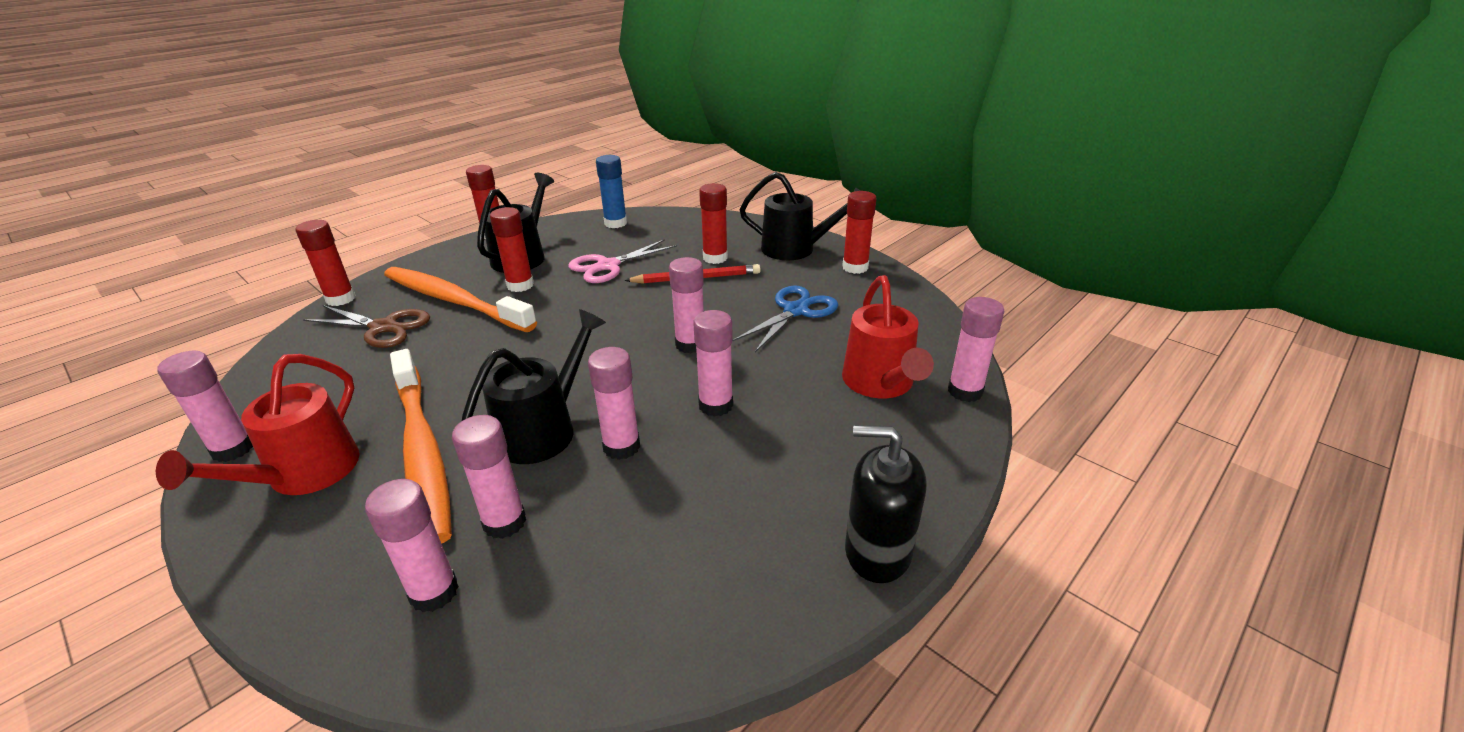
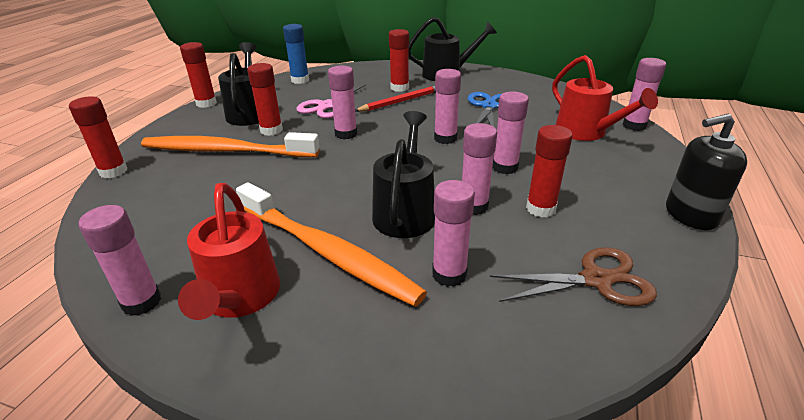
camera: 25 degrees left, 0 degrees up
brown scissors [303,305,430,348] -> brown scissors moved to [490,247,657,306]
pink glue stick [365,479,459,612] -> pink glue stick moved to [328,66,357,139]
red glue stick [842,191,877,274] -> red glue stick moved to [526,125,573,218]

